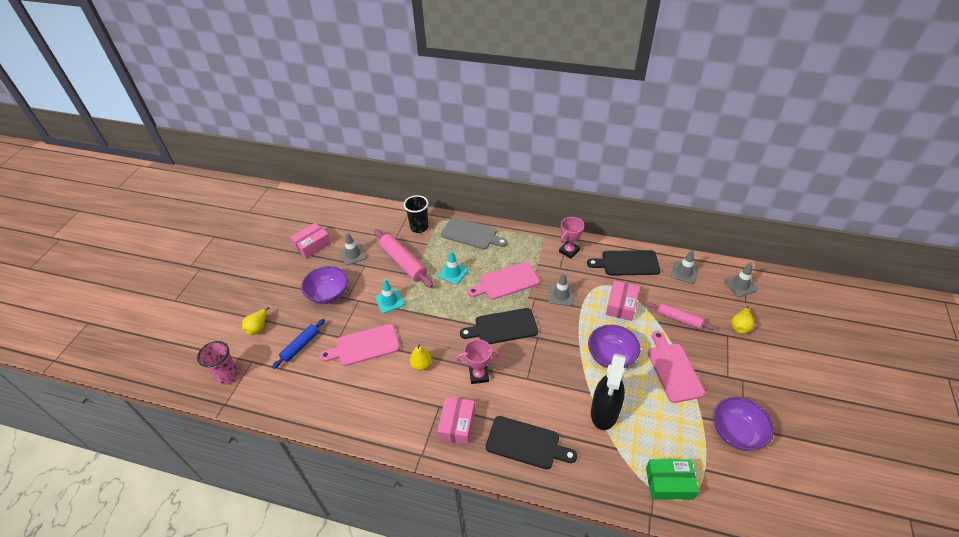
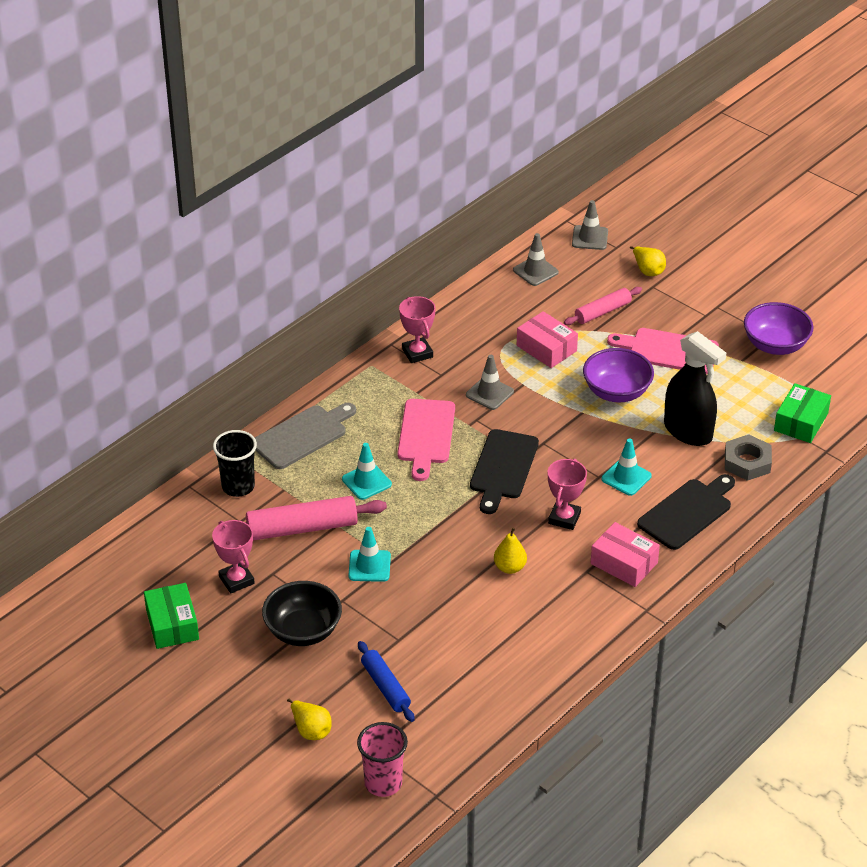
camera: 65 degrees left, 5 degrees down
pink box [290,223,331,259] -> green box [144,583,199,649]
purple bowl [301,266,348,304] -> black bowl [262,581,342,646]
pink cutting board [319,324,400,366] -> none
grey traffic cone [340,232,367,265] -> pink trophy [212,520,255,593]
black cutting board [587,250,660,276] -> none
none -> turquoise traffic cone [601,438,652,496]
none -> grey nut [725,434,772,481]

